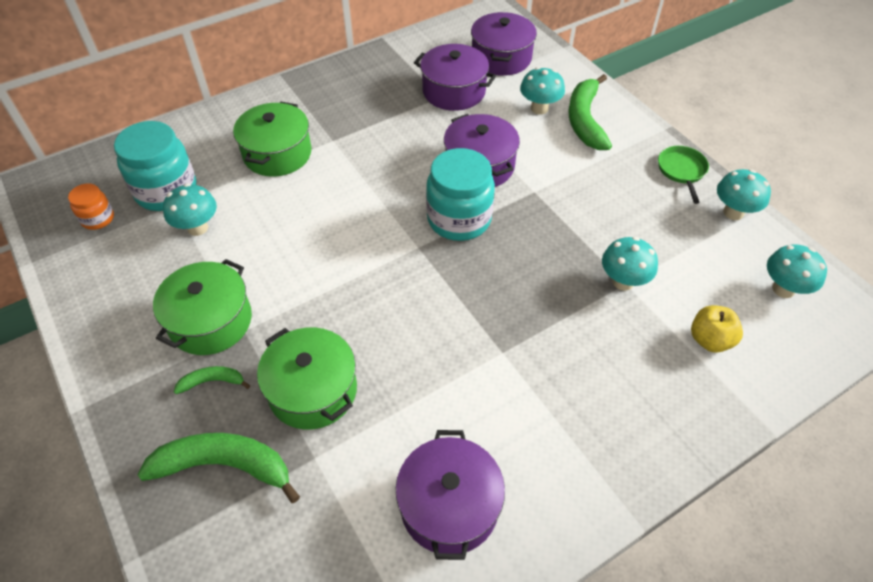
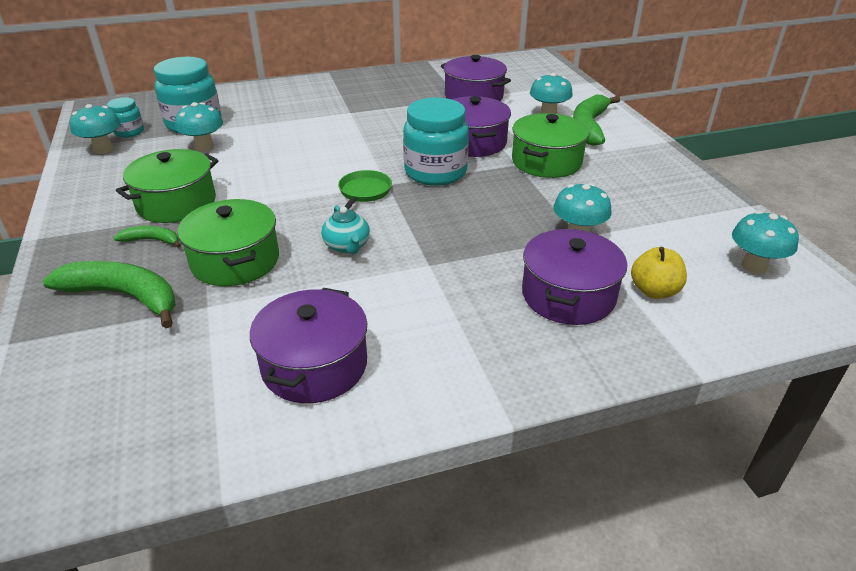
camera: 15 degrees right, 15 degrees down
orange jar [68,183,114,230] -> turquoise jar [107,97,144,138]
green pot [233,102,312,177] -> green pot moved to [512,113,589,178]
purple pot [471,12,537,76] -> purple pot moved to [522,229,627,325]
green pan [658,146,709,204] -> green pan moved to [338,170,392,209]
turquoise mushroom [717,169,771,220] -> turquoise mushroom moved to [70,104,121,154]
none -> turquoise teapot [321,205,370,254]

